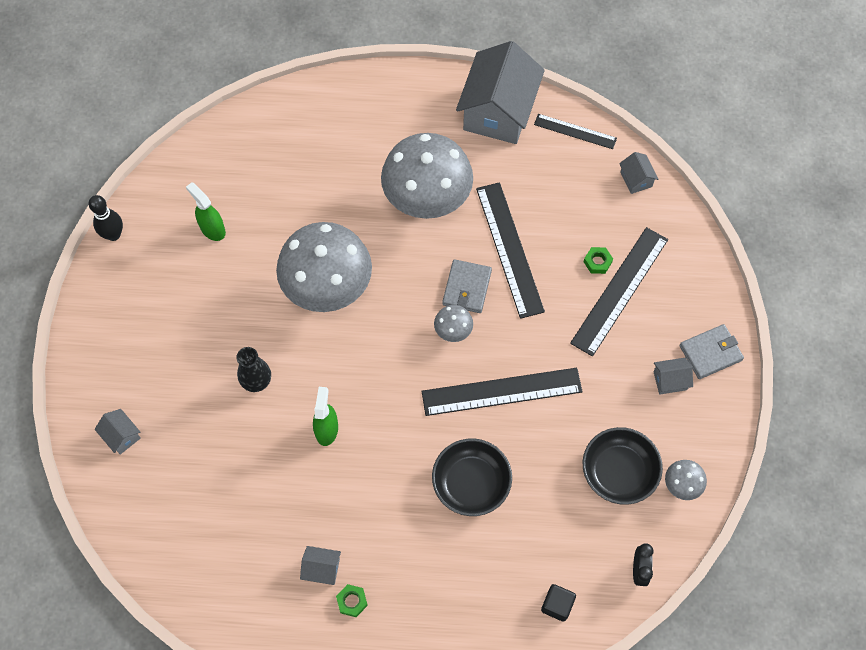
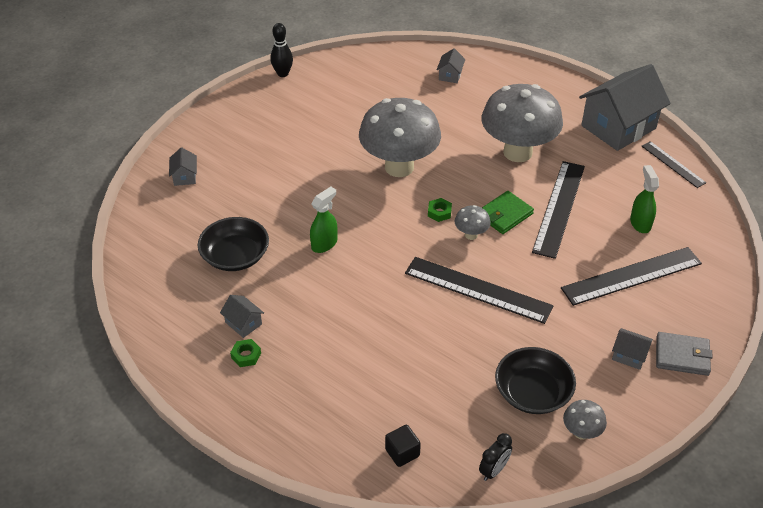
camera: 35 degrees right, 20 degrees down
green spray bottle [186,182,226,241] -> green spray bottle moved to [630,165,659,233]
black vase [237,347,271,392] -> none
black bowl [432,438,512,516] -> black bowl moved to [198,217,269,271]
grey wallet [442,259,492,313] -> green wallet [482,191,534,234]
green nut [584,247,613,274] -> green nut moved to [428,198,452,222]
grey house [619,152,658,194] -> grey house moved to [437,48,465,83]

